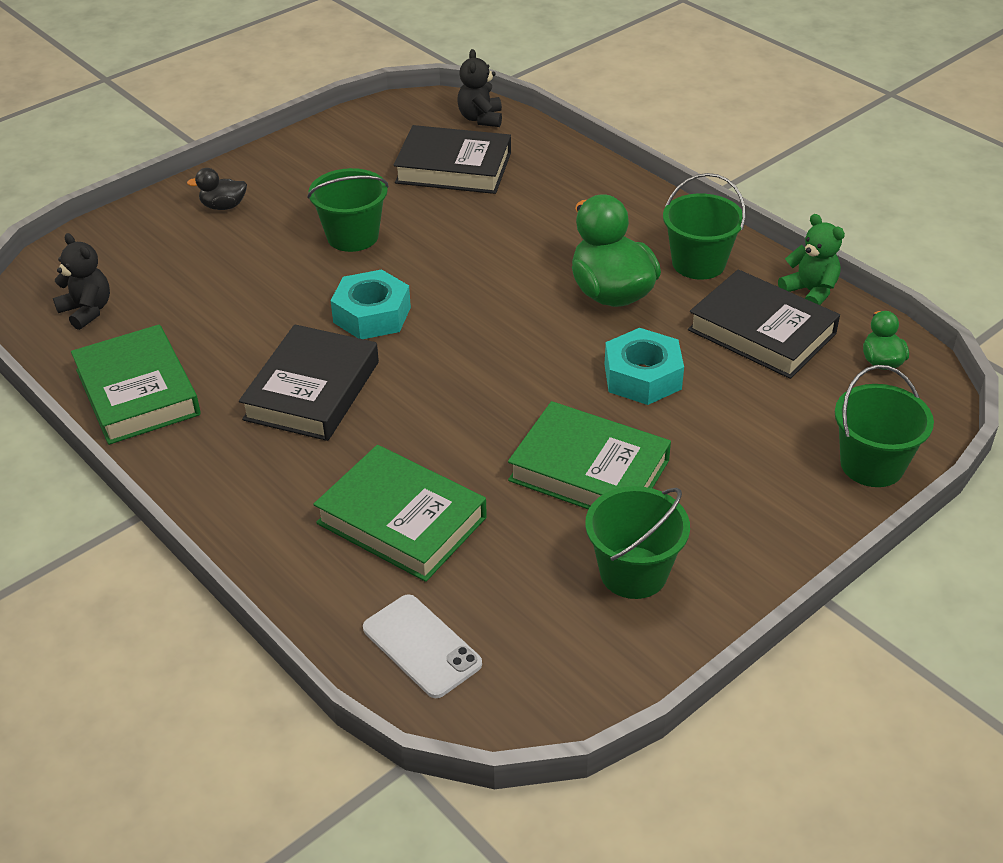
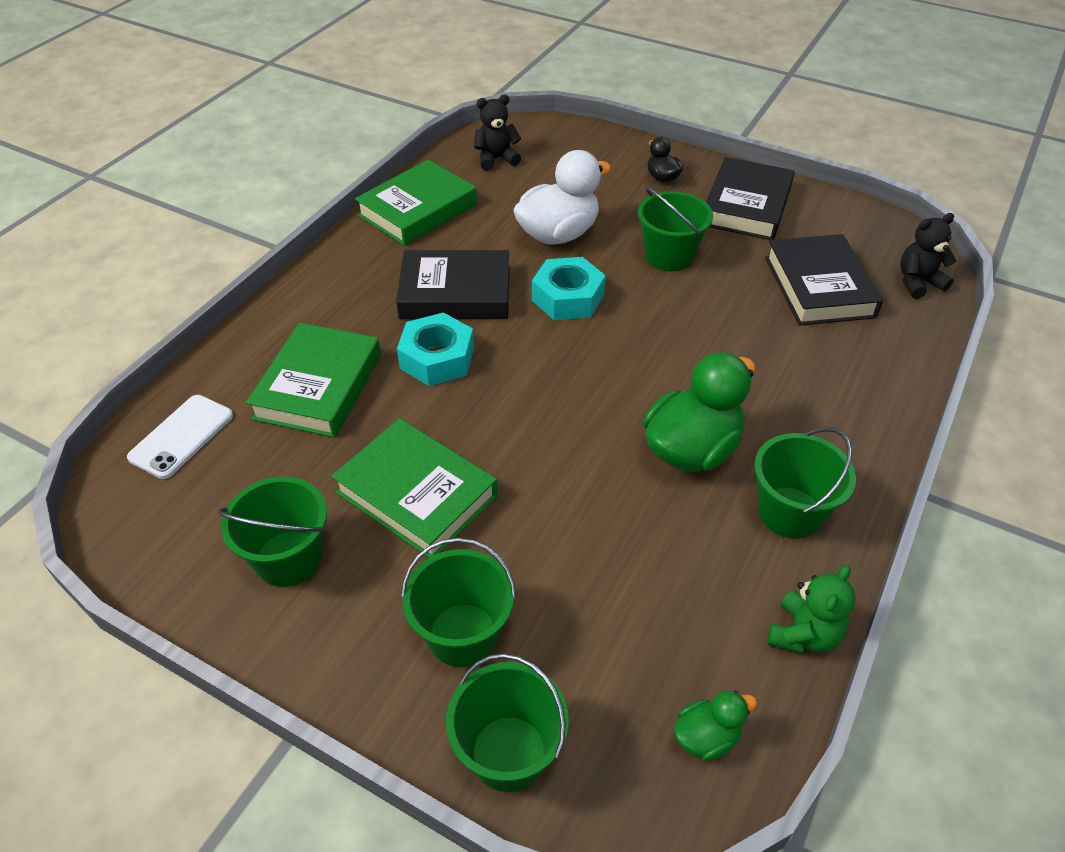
camera: 70 degrees right, 5 degrees up
black teddy bear [53,233,110,330] -> black teddy bear turned 135 degrees counterclockwise [474,95,521,171]
green book [508,401,671,509] -> green book turned 60 degrees counterclockwise [331,418,498,558]
turquoise nut [604,328,684,405] -> turquoise nut moved to [397,312,474,386]
black book [688,269,840,379] -> black book moved to [706,157,795,240]
none -> green bucket [401,538,516,667]
none -> white duck [513,150,611,245]

